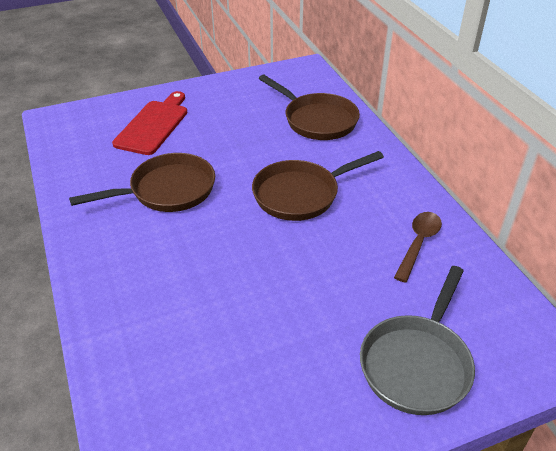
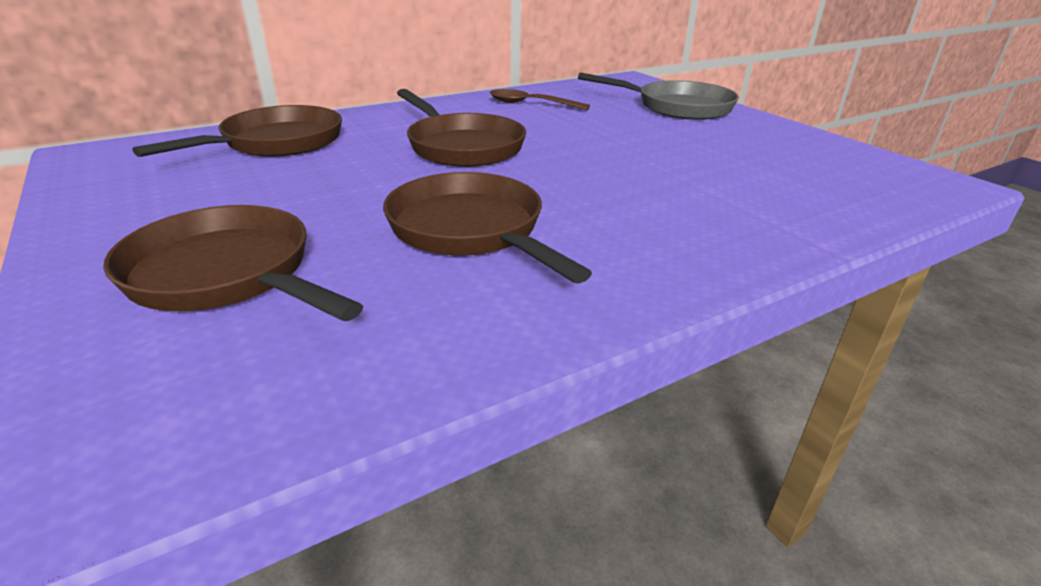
camera: 100 degrees left, 10 degrees down
red cutting board [112,91,187,155] -> brown pan [103,205,363,321]

